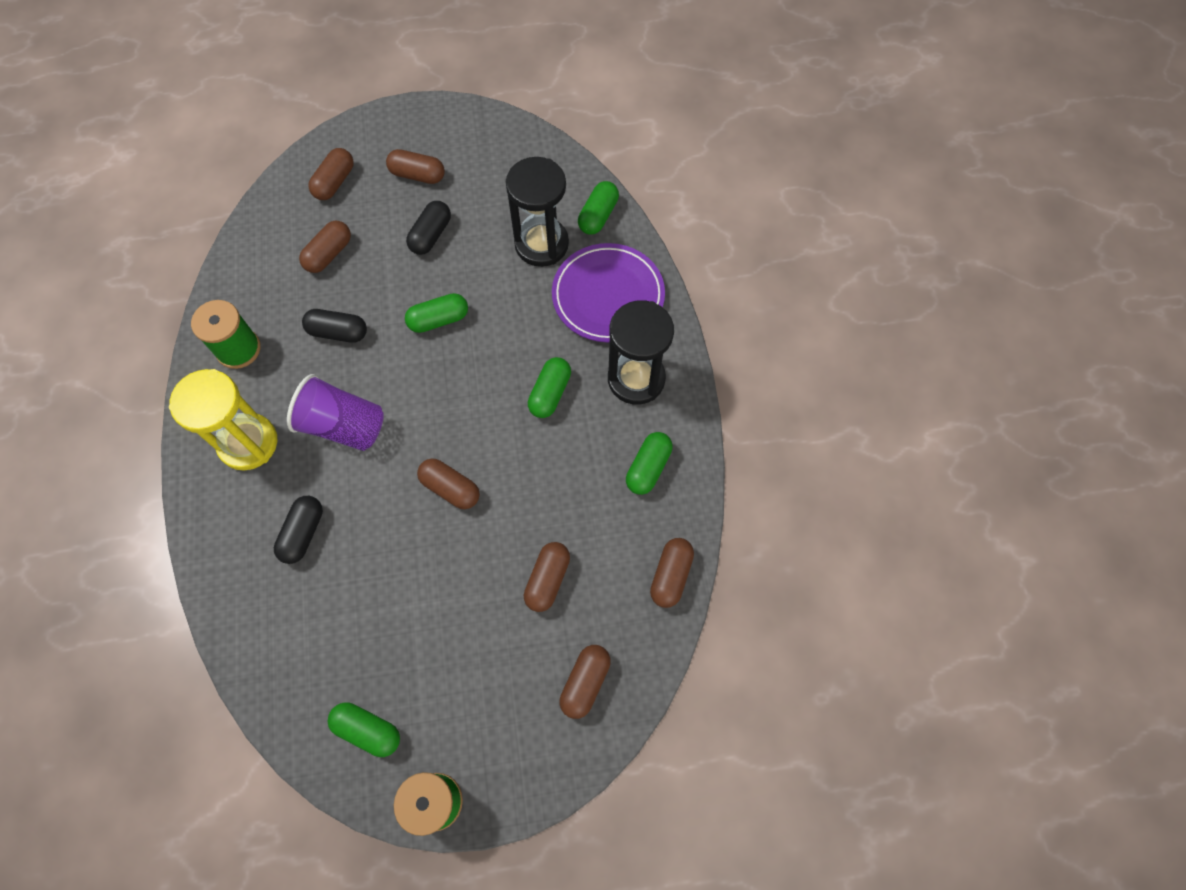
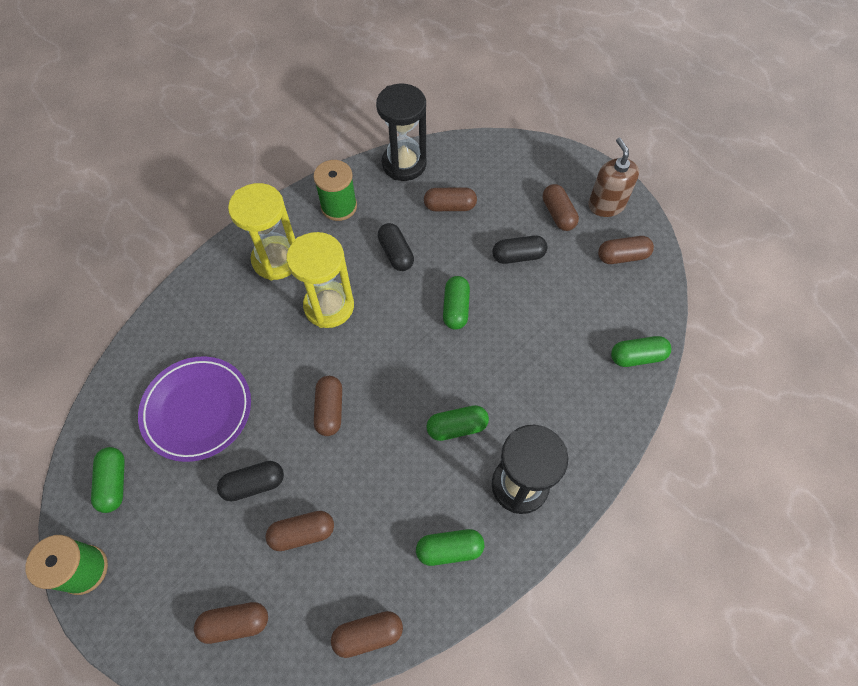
camera: 55 degrees right, 5 degrees down
black capsule [274,496,323,564] -> black capsule moved to [217,461,284,502]
purple cup [287,374,384,451] -> yellow hourglass [286,232,354,328]
brown capsule [308,148,354,200] -> brown capsule moved to [598,236,654,264]
green capsule [405,293,468,333] -> green capsule turned 60 degrees clockwise [443,276,470,329]
black hourglass [506,157,569,267] -> black hourglass moved to [376,84,427,181]
purple plate [552,243,665,342] -> purple plate moved to [138,356,251,462]
none -> brown soap dispenser [588,138,639,217]

